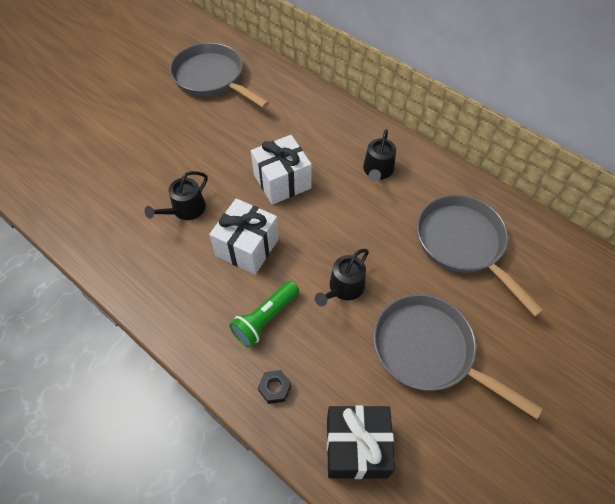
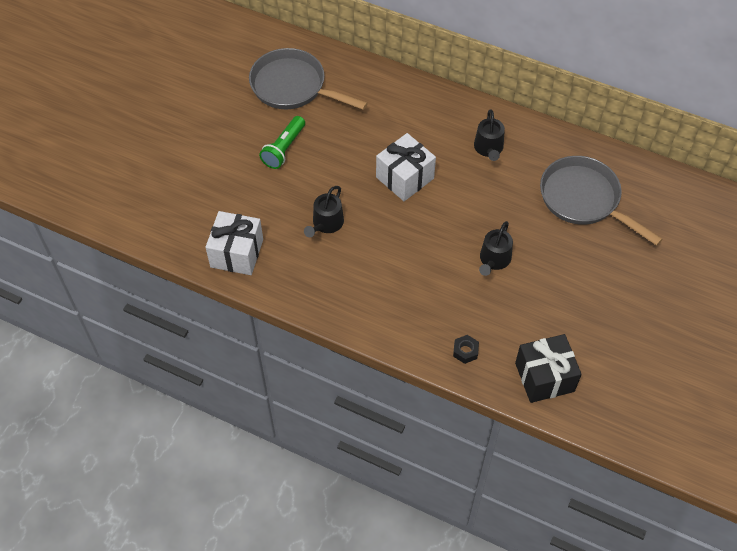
camera: 15 degrees left, 0 degrees up
white gift [209,198,279,275] -> white gift moved to [205,211,263,275]
green flashlight [229,281,299,347] -> green flashlight moved to [259,116,305,169]
grey pan [373,294,543,419] -> none

